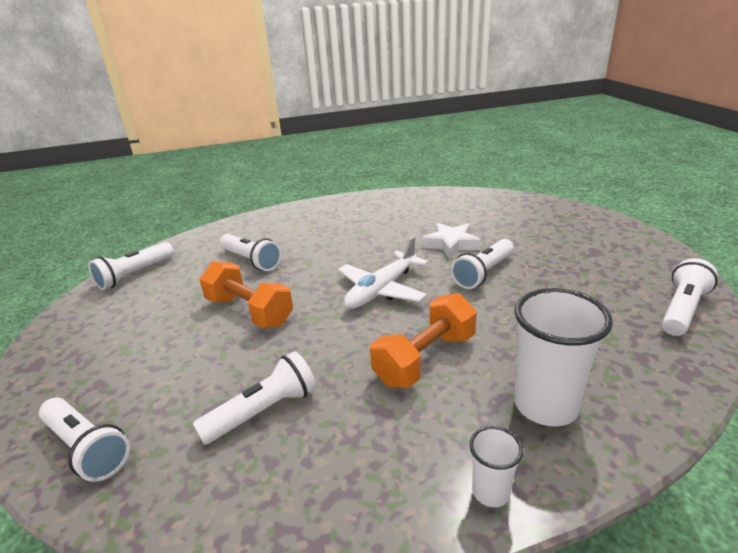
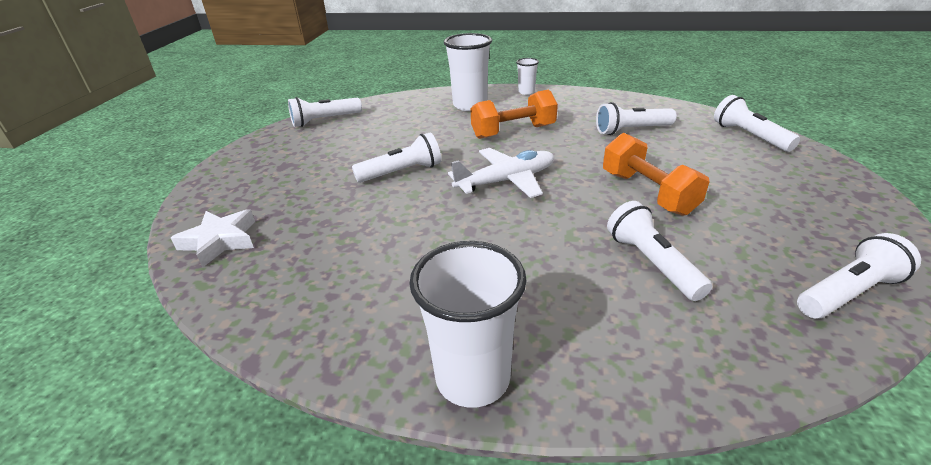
camera: 155 degrees left, 5 degrees up
white star [422,223,481,259] -> white star moved to [171,209,255,268]
none -> white cup [409,241,527,408]

